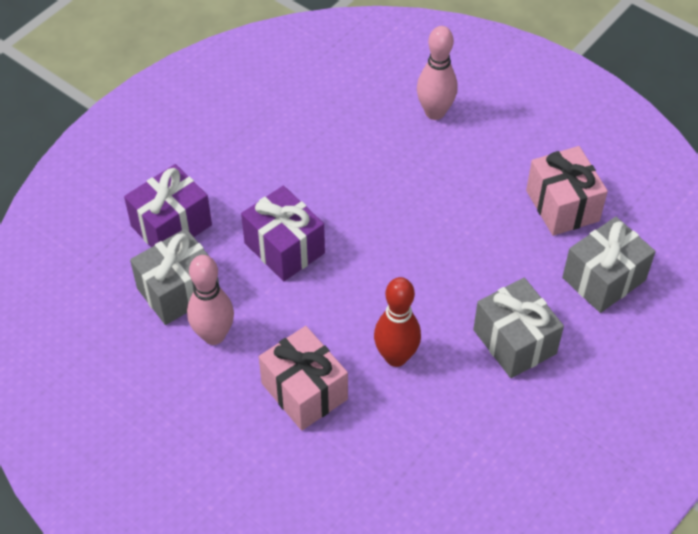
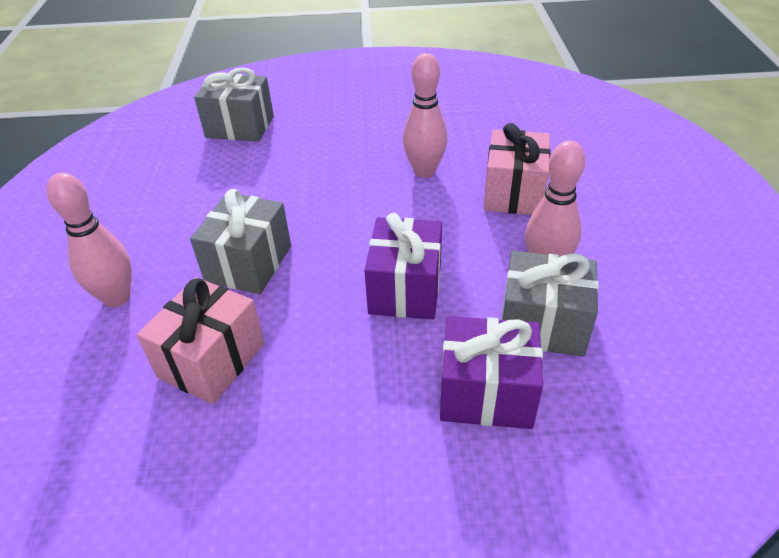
camera: 130 degrees left, 10 degrees down
red bowling pin [374,277,421,367] -> pink bowling pin [403,53,447,178]
grey gift [473,278,564,378] -> grey gift moved to [190,189,291,294]
pink gift [526,146,608,236] -> pink gift moved to [137,277,265,404]

